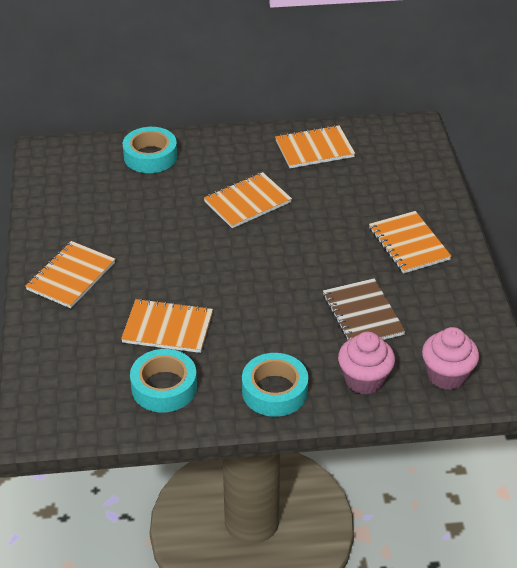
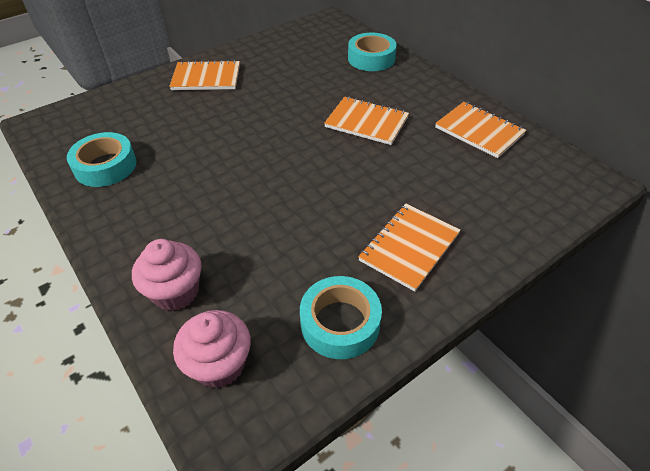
camera: 60 degrees right, 5 degrees up
orange notebook [121,299,213,353] -> none
turquoise tape [242,353,308,417] -> turquoise tape moved to [300,276,382,359]
brown notebook [323,278,406,340] -> none

